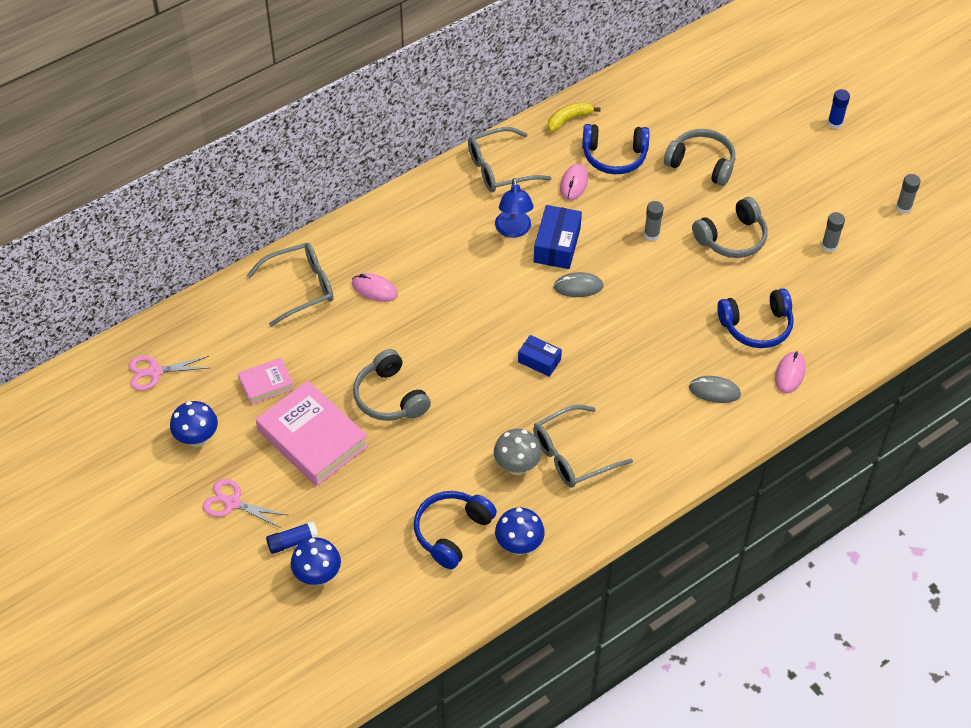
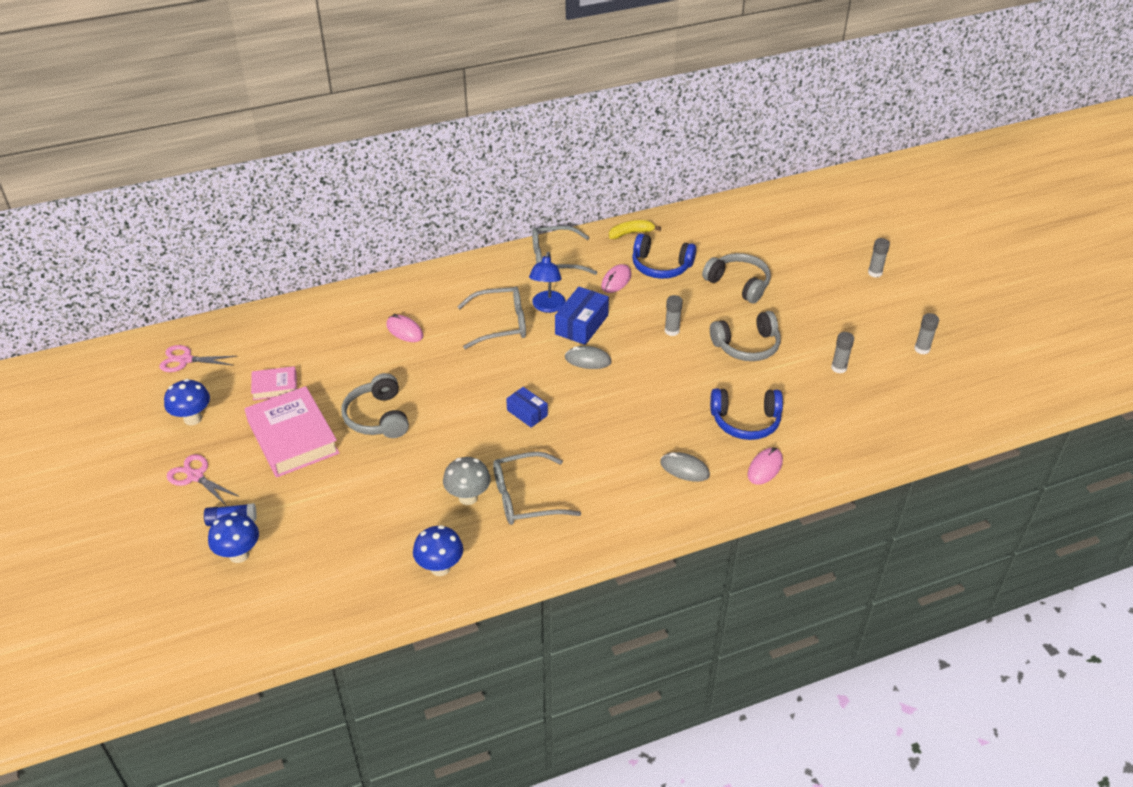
camera: 15 degrees right, 10 degrees down
grey glasses [247,243,334,327] -> grey glasses moved to [457,286,526,349]
blue headphones [414,491,497,569] -> none
blue glue stick [828,89,850,129] -> grey glue stick [868,238,890,278]

